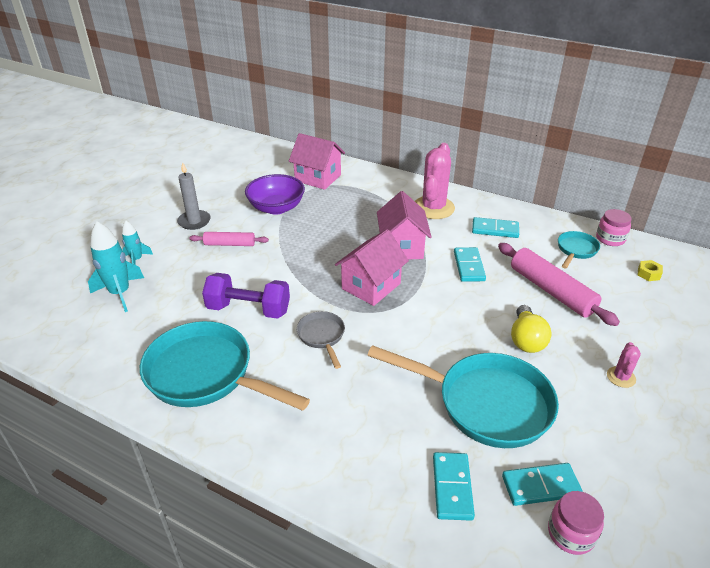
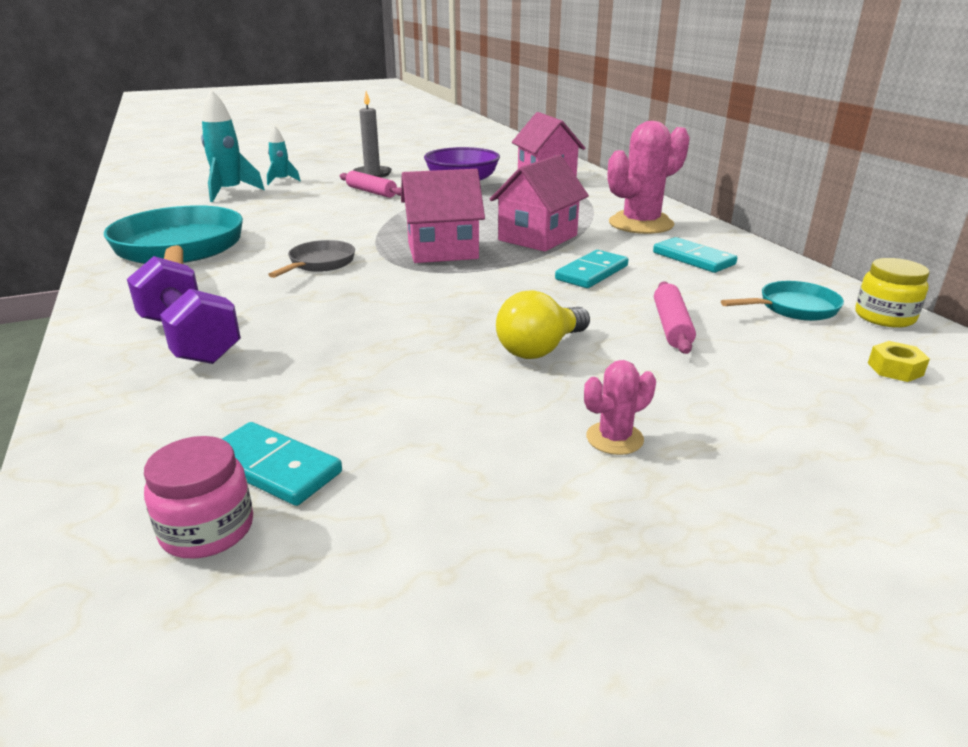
camera: 40 degrees right, 10 degrees down
purple dumbbell [202,273,290,319] -> purple dumbbell moved to [127,256,241,364]
turquoise pan [367,345,559,448] -> none
turquoise domino [433,452,475,521] -> none
pink rolling pin [498,243,620,326] -> pink rolling pin [654,281,696,354], size x0.58
pink jar [596,209,631,246] -> yellow jar [855,258,929,328]

